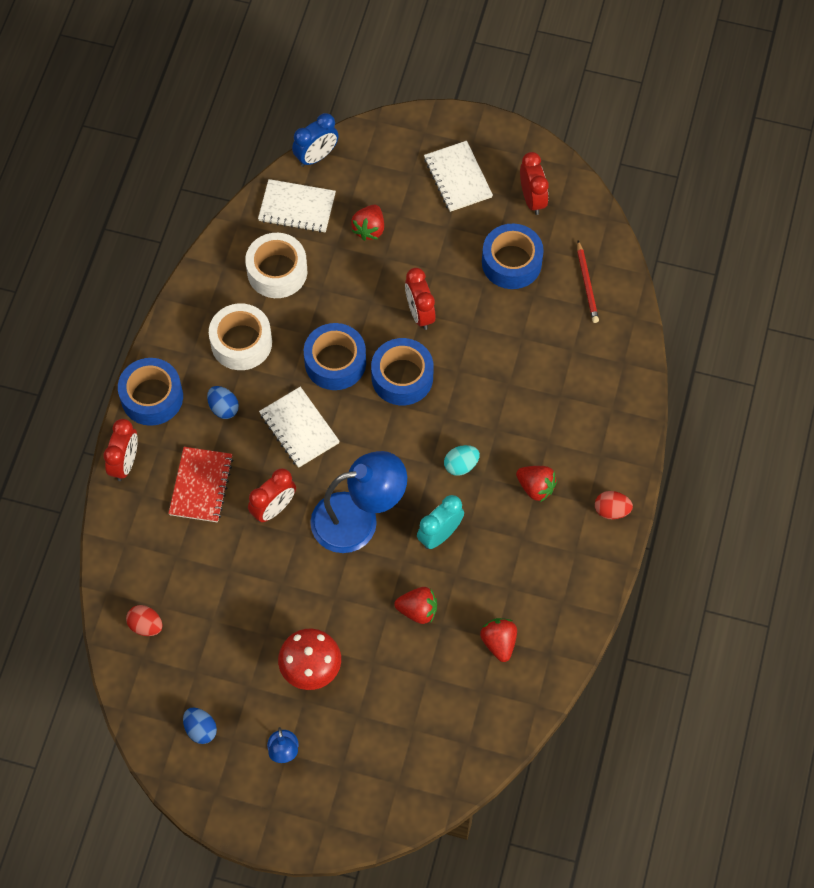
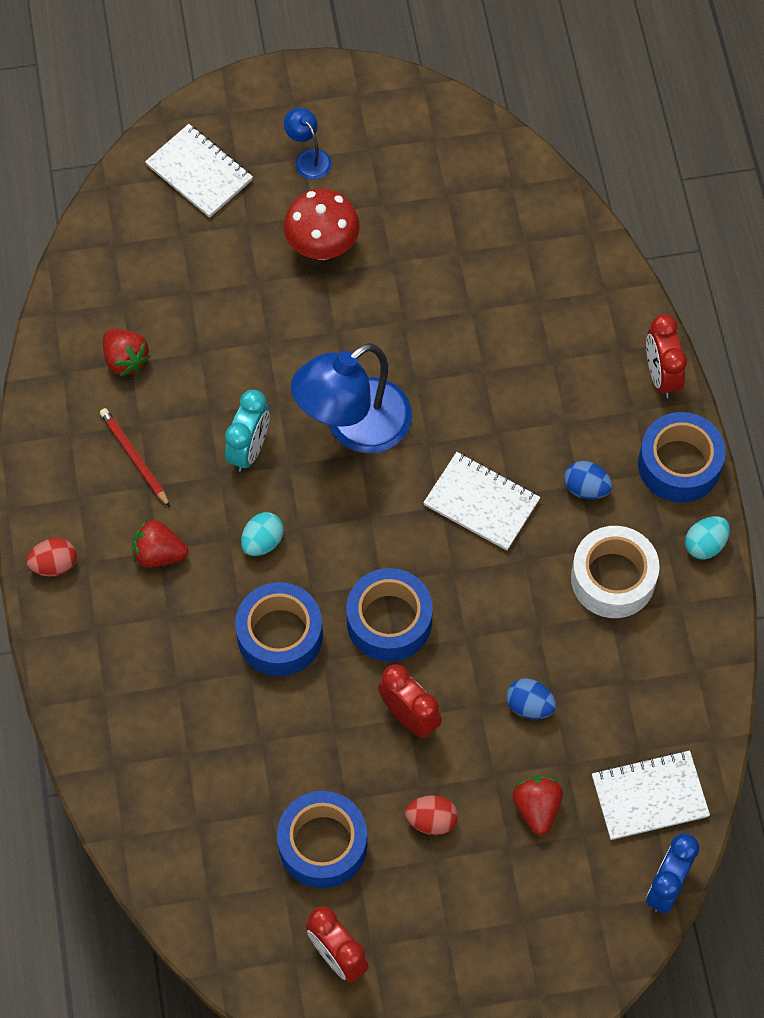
camera: 155 degrees right, 0 degrees up
red egg [126,605,162,636] -> red egg moved to [405,795,458,835]
red notebook [168,447,233,522] -> none
blue egg [183,707,217,744] -> blue egg moved to [506,678,556,719]
white tape [245,233,307,298] -> none
red clock [248,468,296,522] -> none
blue tape [304,323,366,390] -> blue tape moved to [235,582,323,676]
red strawberry [394,587,437,624] -> none
white notebook [424,141,493,212] -> white notebook moved to [145,124,253,218]
red pencil [577,241,599,323] -> red pencil moved to [100,408,170,507]
none -> turquoise egg [685,516,730,559]

